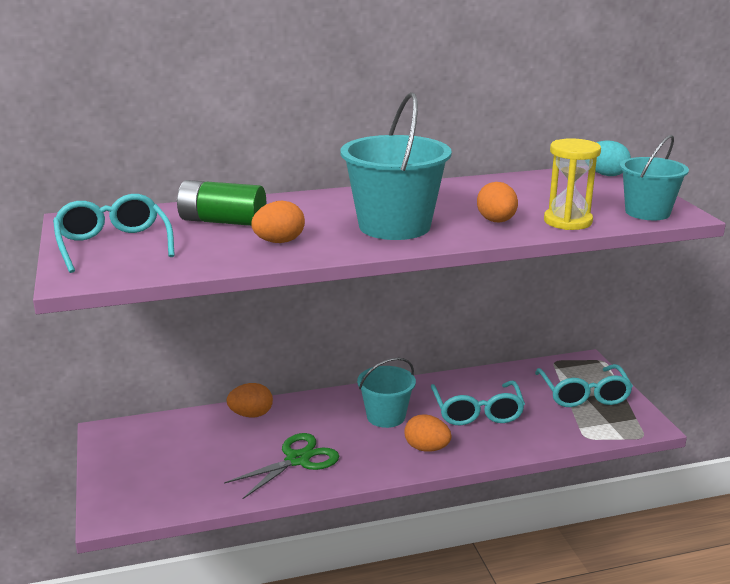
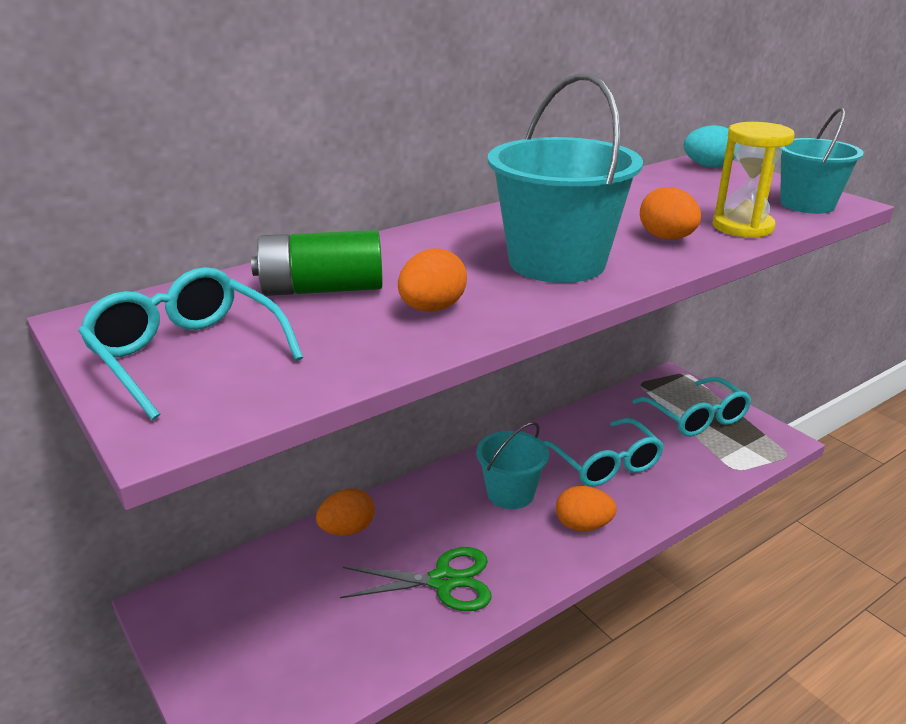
camera: 20 degrees left, 5 degrees up
green scissors [224,433,339,499] -> green scissors turned 60 degrees clockwise [340,547,492,611]

